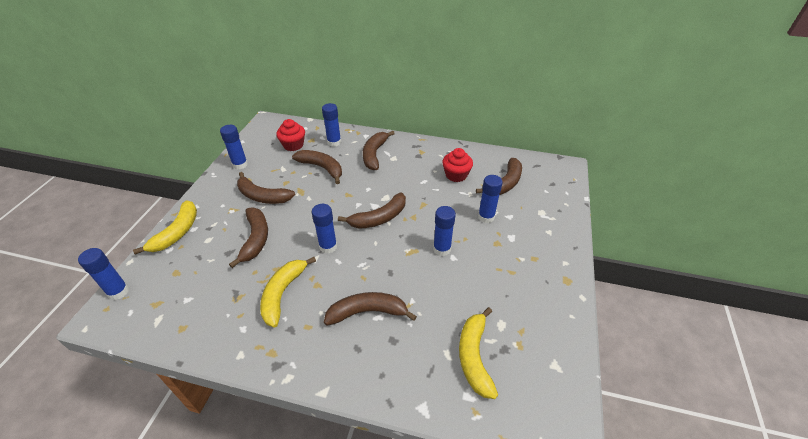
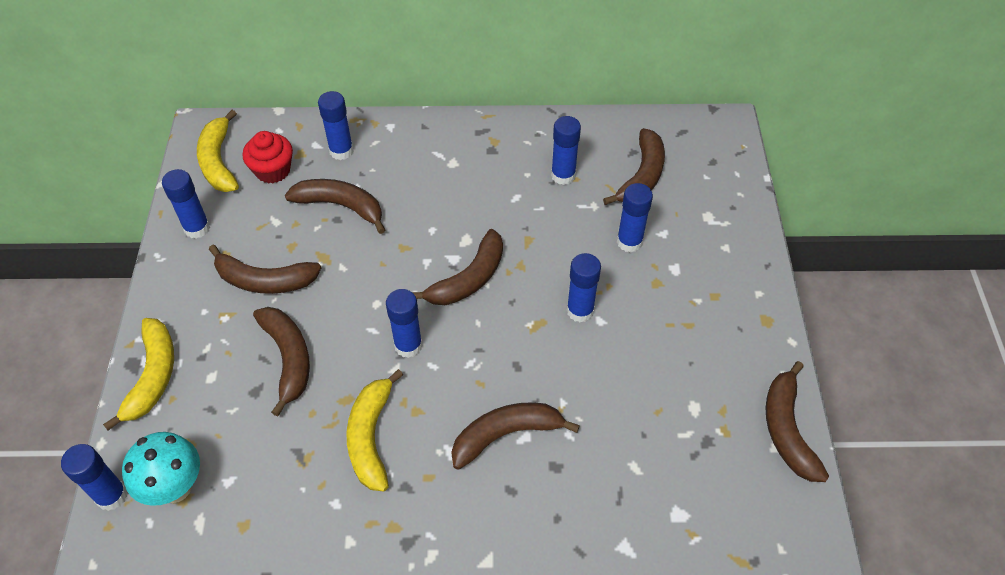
camera: 15 degrees left, 10 degrees up
brown banana [363,131,395,170] -> brown banana moved to [766,361,829,482]
red cupcake [442,148,473,182] -> blue glue stick [551,116,581,185]
yellow banana [459,307,498,399] -> yellow banana moved to [197,110,239,192]
none -> turquoise mushroom [122,432,200,506]

